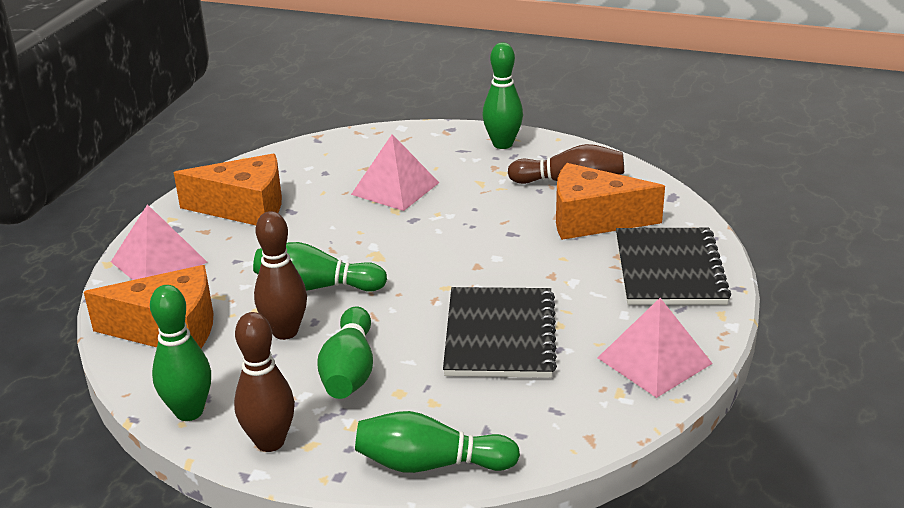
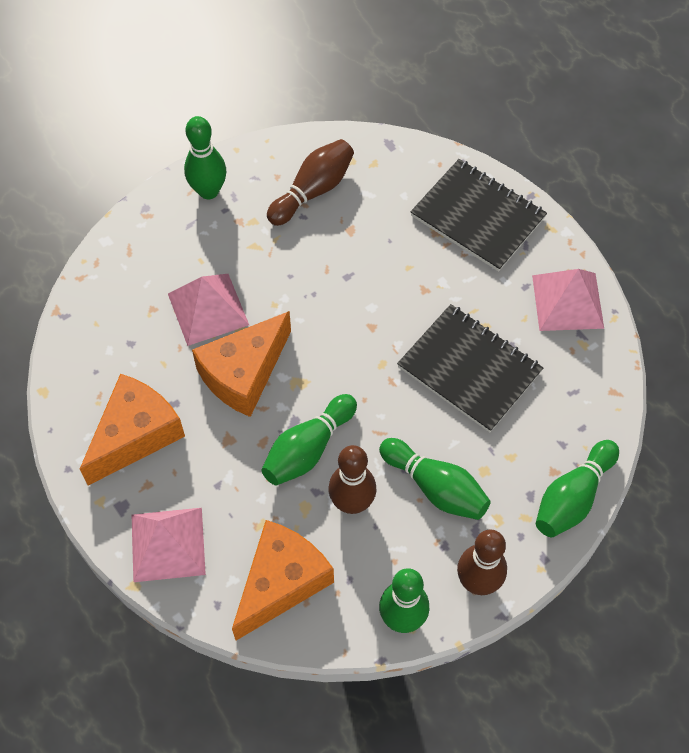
camera: 55 degrees left, 30 degrees up
orange cheese [556,163,665,240] -> orange cheese moved to [192,311,291,417]

